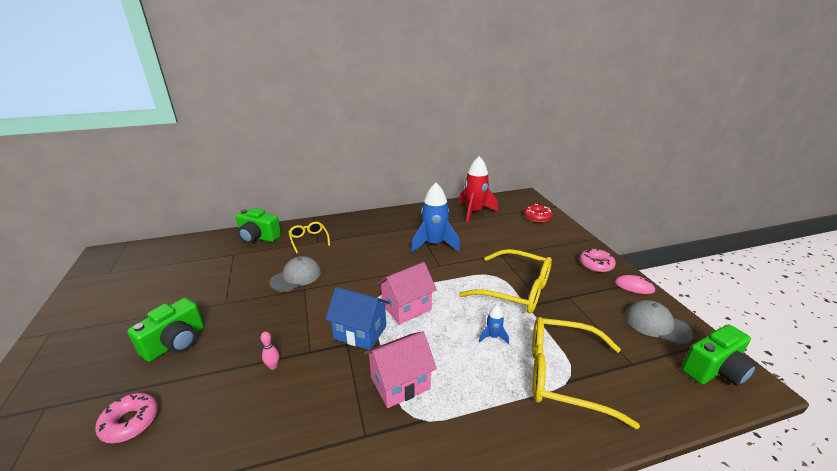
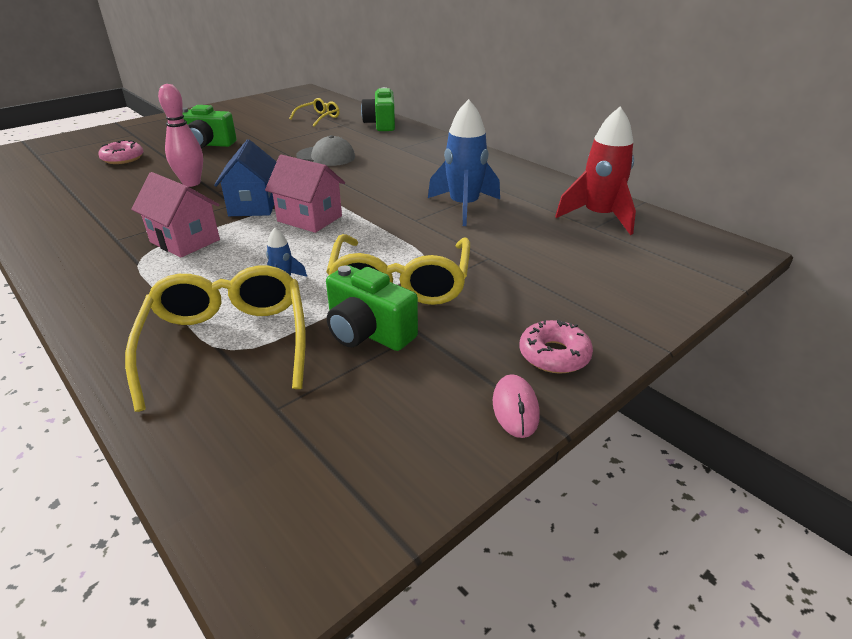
camera: 65 degrees right, 5 degrees up
pink bowling pin [260,332,280,370] -> pink bowling pin [158,84,203,187], size x2.13
yellow glasses [289,222,330,253] -> yellow glasses moved to [289,98,340,127]
red donut [524,204,552,222] -> none
grey cap [625,300,693,344] -> none
green camera [681,325,757,386] -> green camera moved to [326,265,418,351]

